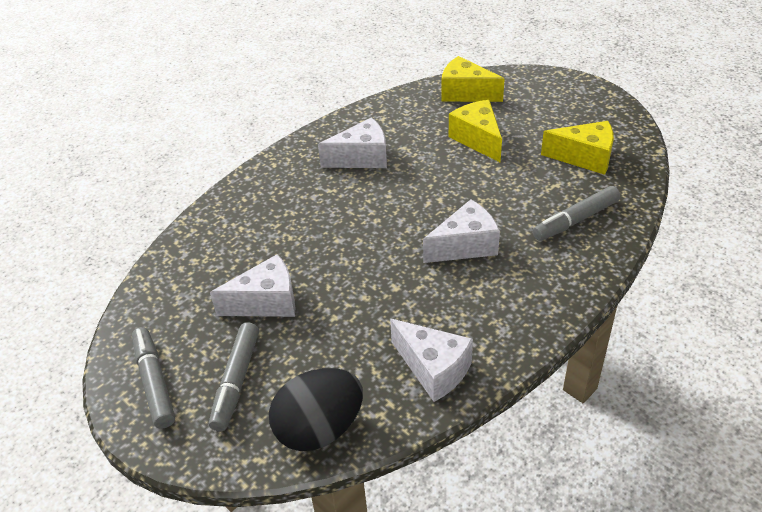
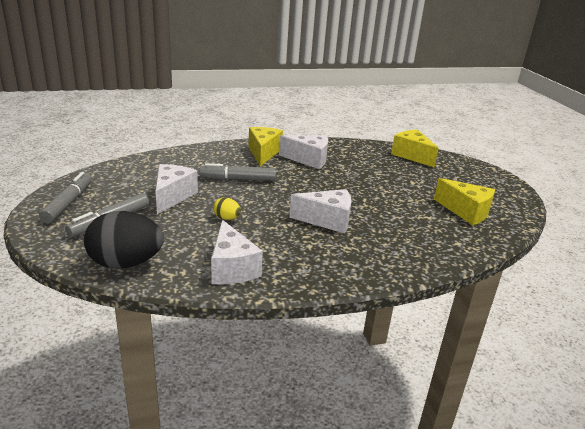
camera: 25 degrees right, 15 degrees down
white cheese [210,254,295,317] -> white cheese turned 90 degrees counterclockwise [156,164,198,214]
yellow cheese [449,100,502,162] -> yellow cheese moved to [248,127,283,166]
grey marker [532,186,620,241] -> grey marker moved to [199,163,276,181]
none -> yellow egg [213,197,241,220]

